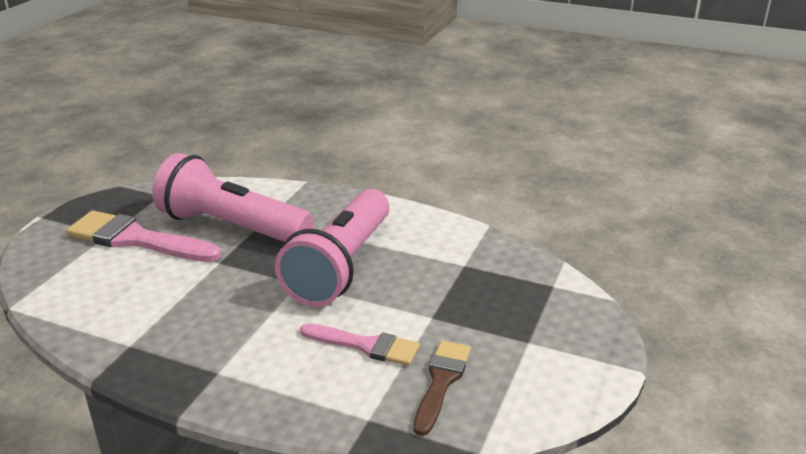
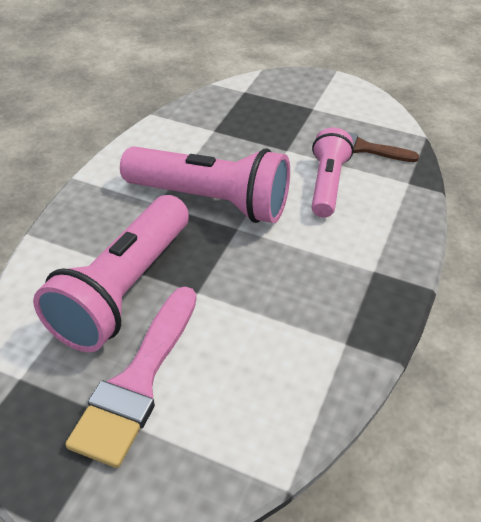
camera: 90 degrees left, 15 degrees up
pink brush [300,323,420,366] -> pink flashlight [312,128,354,218]

